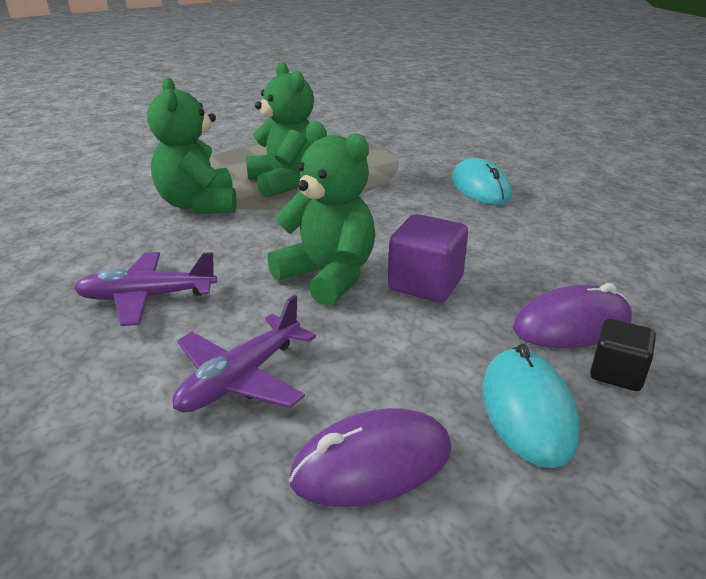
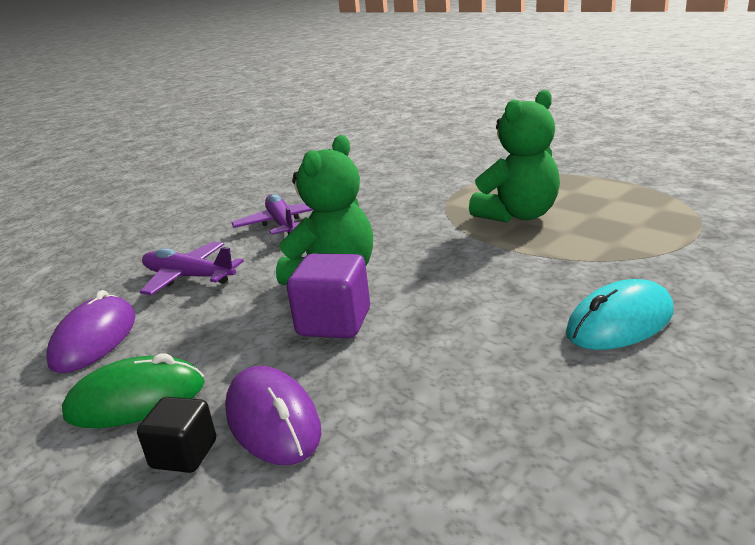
camera: 80 degrees right, 5 degrees down
green teddy bear [147,77,237,214] -> none
purple mouse [289,408,451,507] -> purple mouse turned 45 degrees clockwise [46,290,136,373]
turquoise mouse [482,344,580,468] -> green mouse [62,353,205,428]

